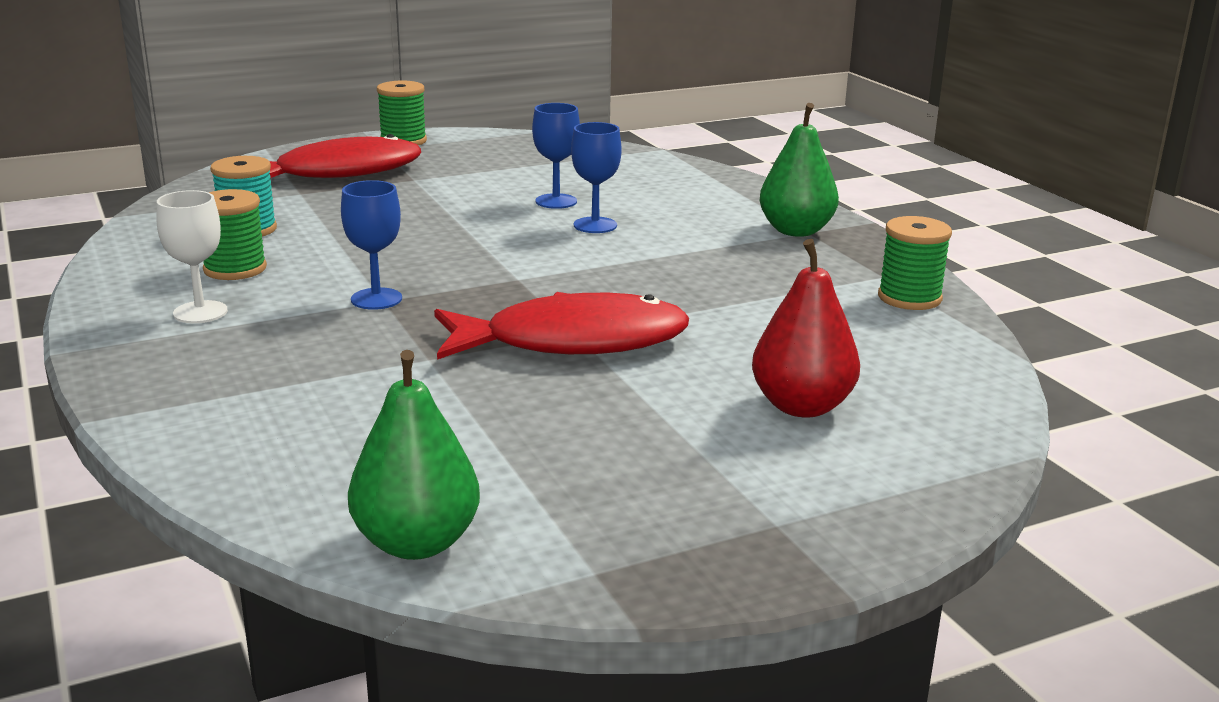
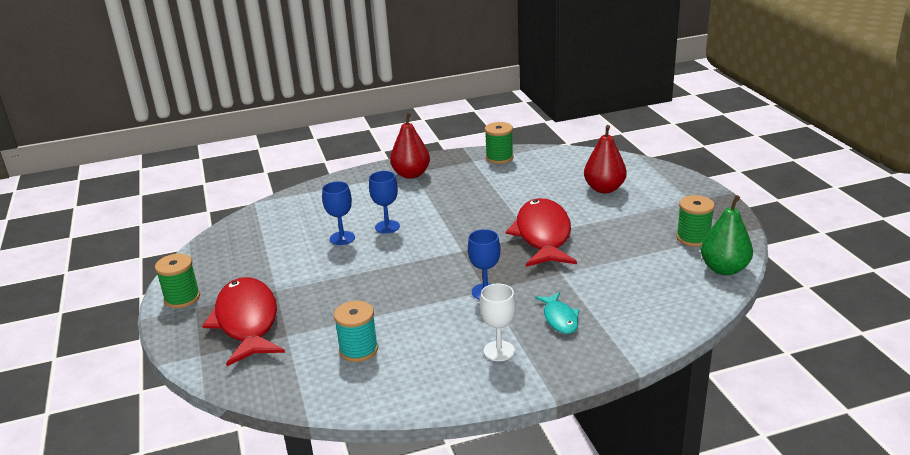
camera: 80 degrees left, 5 degrees up
green spool [203,189,267,280] -> green spool moved to [676,195,715,247]
green pear [760,103,839,237] -> red pear [390,112,430,179]
none -> turquoise fish [535,292,579,334]

